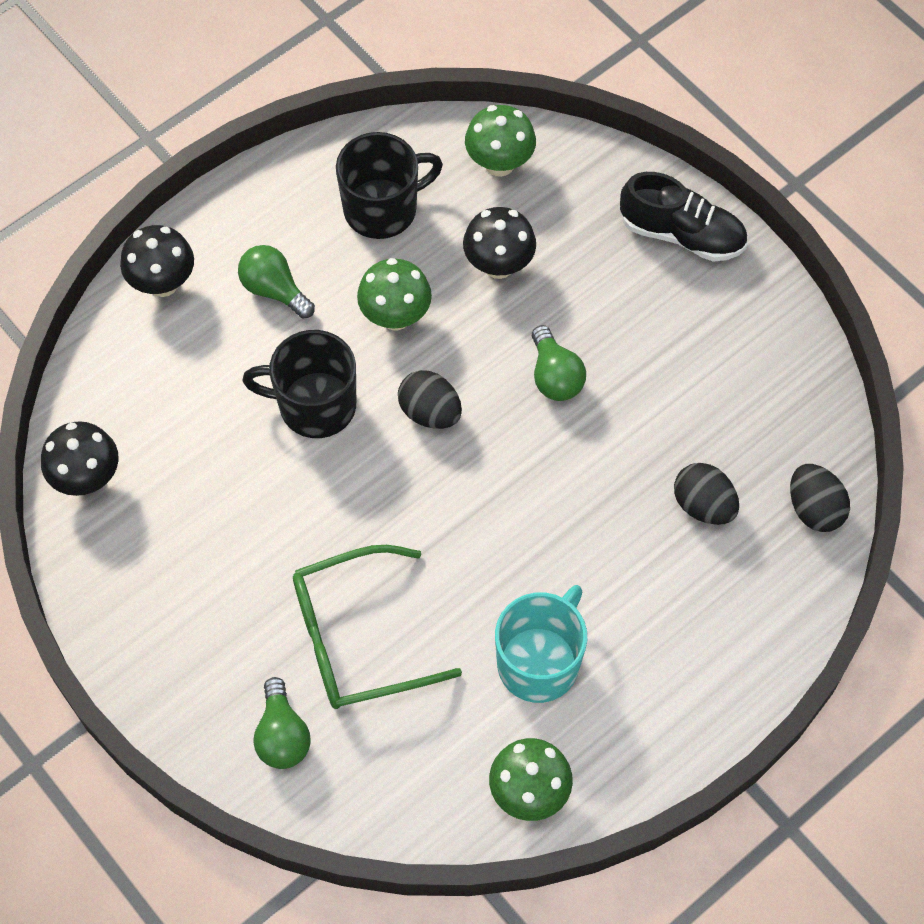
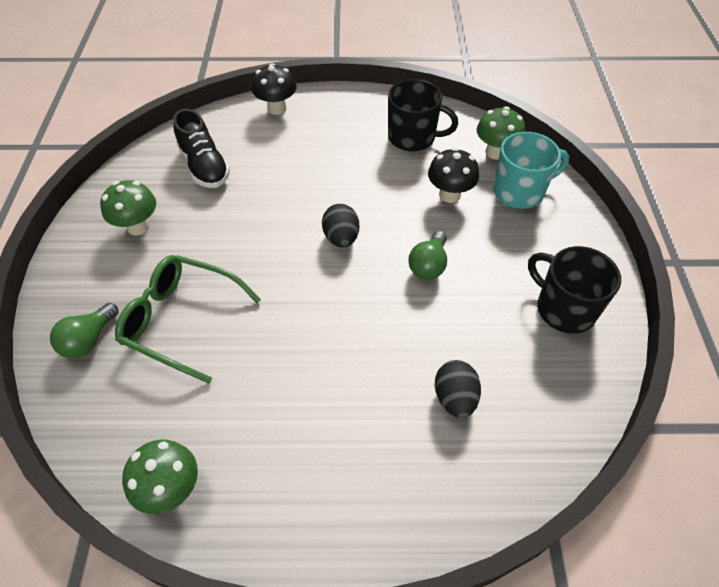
camera: 40 degrees right, 10 degrees down
black mushroom [41,421,119,496] -> none
green light bulb [238,245,315,319] -> none
black mug [242,330,356,438] -> black mug moved to [528,246,621,334]
green mushroom [357,258,432,330] -> green mushroom moved to [100,180,156,236]
turquoise mug [495,585,587,703] -> turquoise mug moved to [493,132,569,209]
black shoe [620,172,747,262] -> black shoe moved to [173,109,230,188]
black egg [790,464,850,532] -> none

